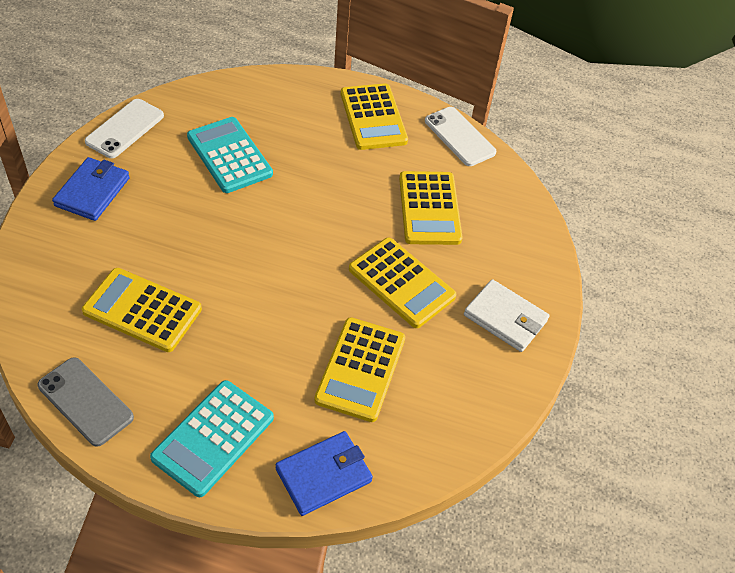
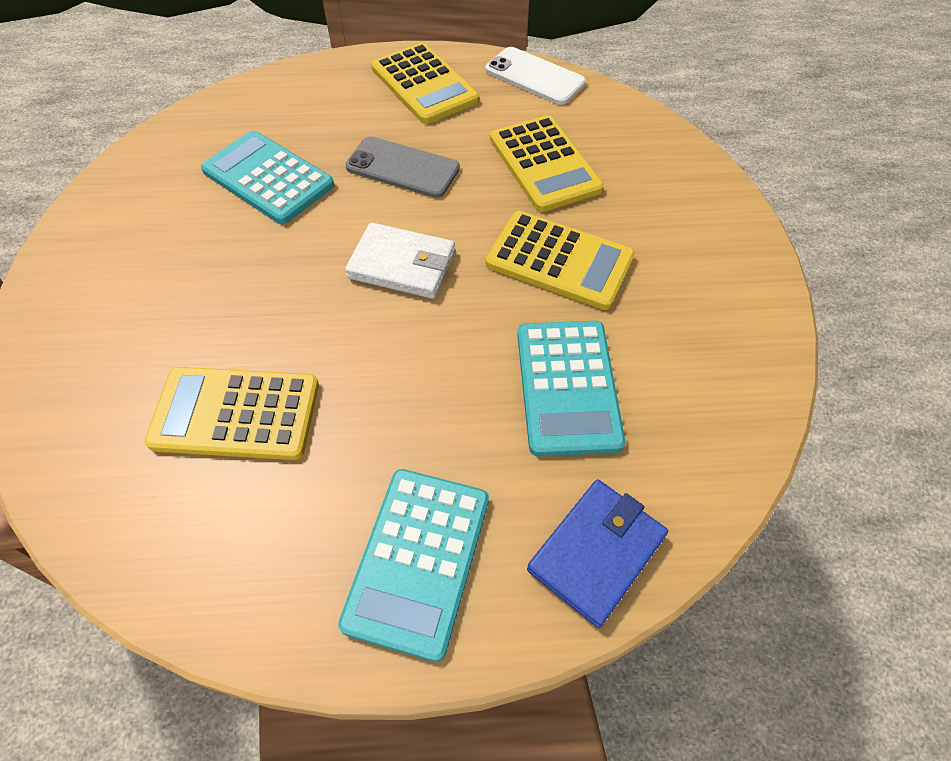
camera: 15 degrees left, 5 degrees up
grey phone [37,357,134,447] -> grey phone moved to [345,136,460,198]
blue wallet [52,157,130,221] -> none
white phone [85,99,164,158] -> none
yellow calculator [314,317,405,422] -> turquoise calculator [517,321,625,456]
white wallet [464,279,549,352] -> white wallet moved to [345,222,455,299]

